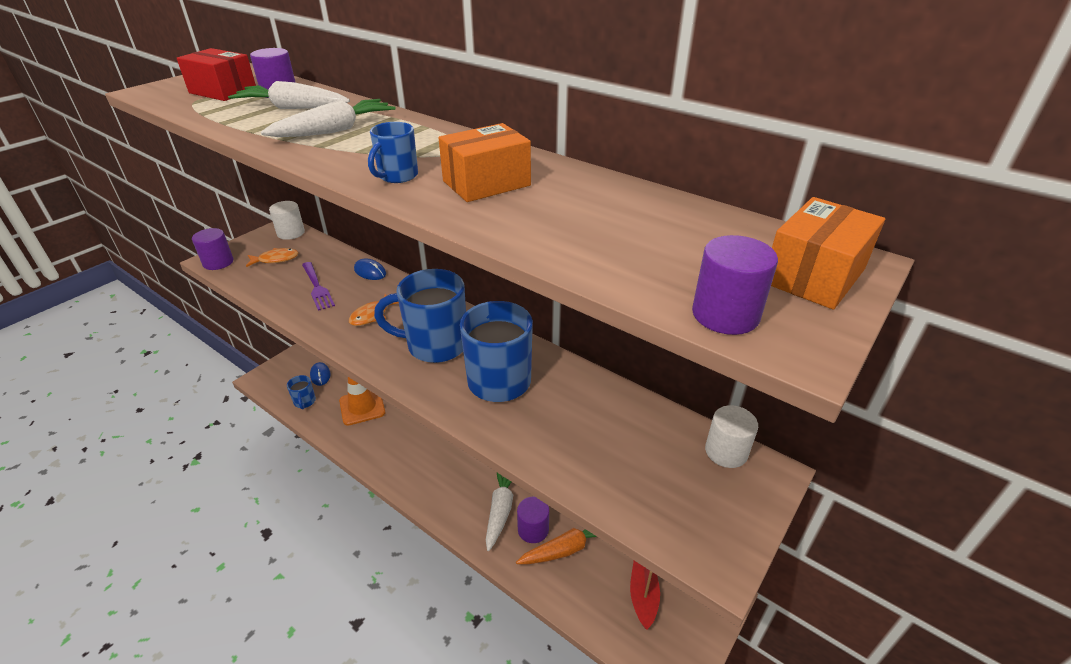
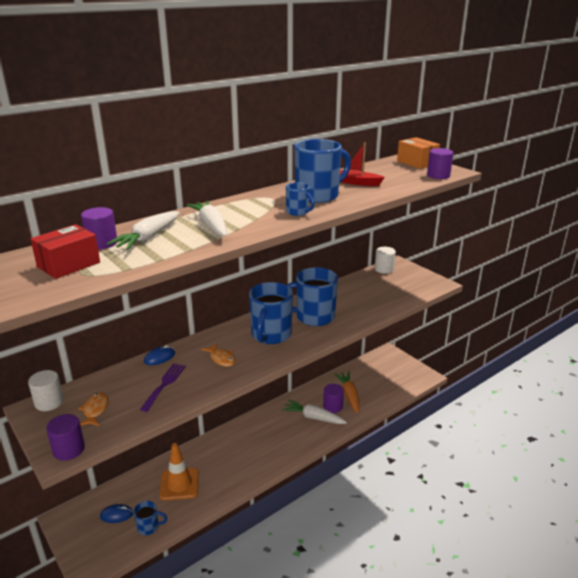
camera: 75 degrees left, 10 degrees down
purple fork [302,262,335,311] -> purple fork turned 60 degrees counterclockwise [140,363,186,412]
orange box [439,123,531,202] -> blue mug [294,139,351,203]
red boat [630,561,660,630] -> red boat moved to [340,142,385,186]

